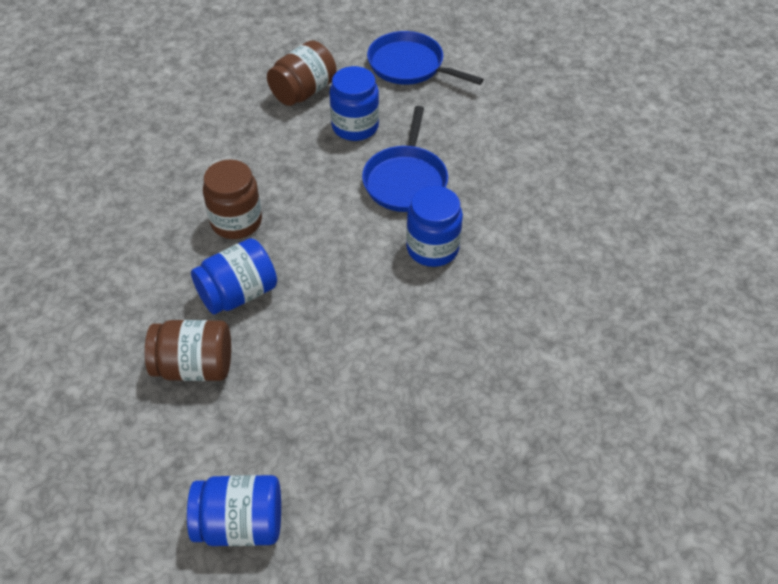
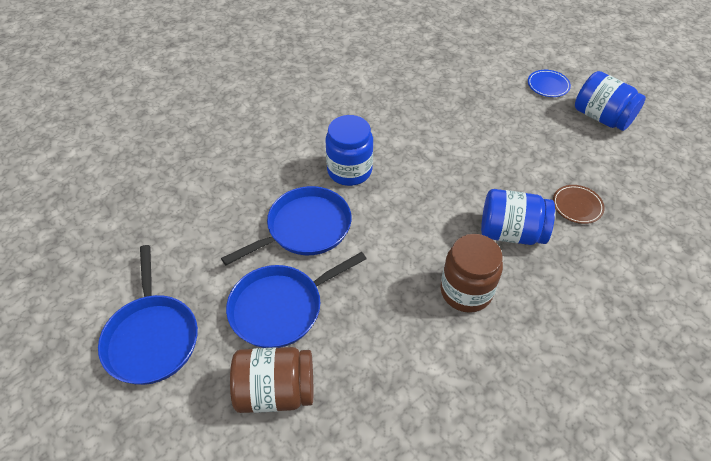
camera: 135 degrees left, 0 degrees up
brown jar [145,320,231,381] -> brown plate [553,185,605,224]
blue jar [330,66,379,141] -> blue pan [226,252,367,348]
none -> blue plate [528,70,571,97]

